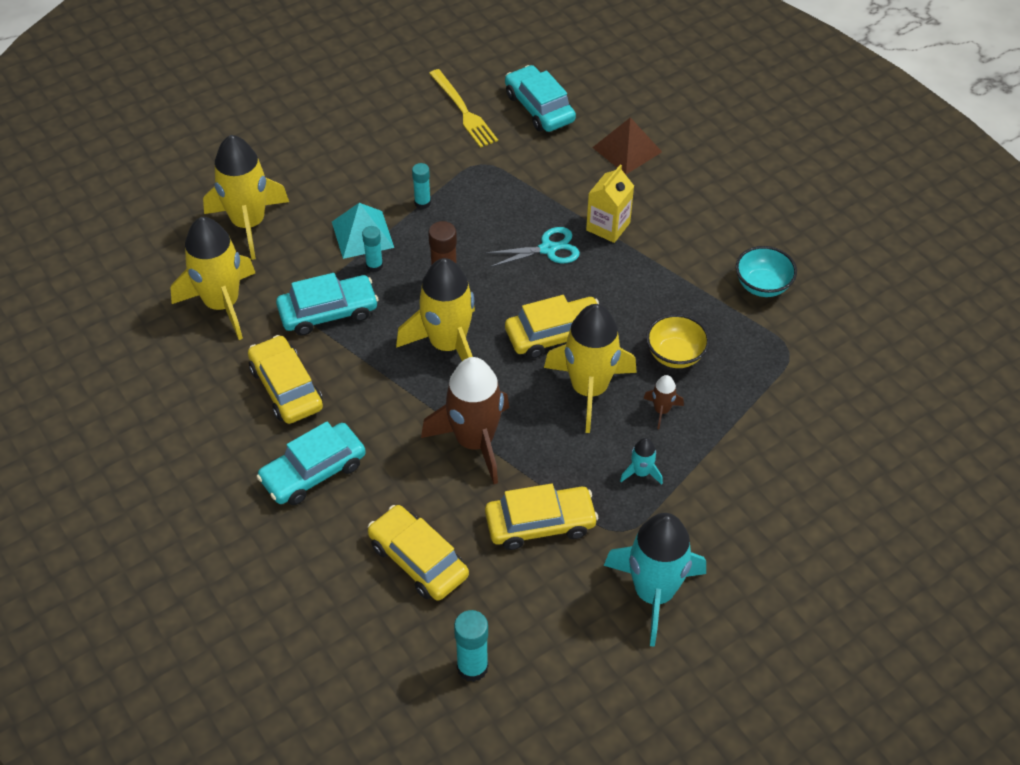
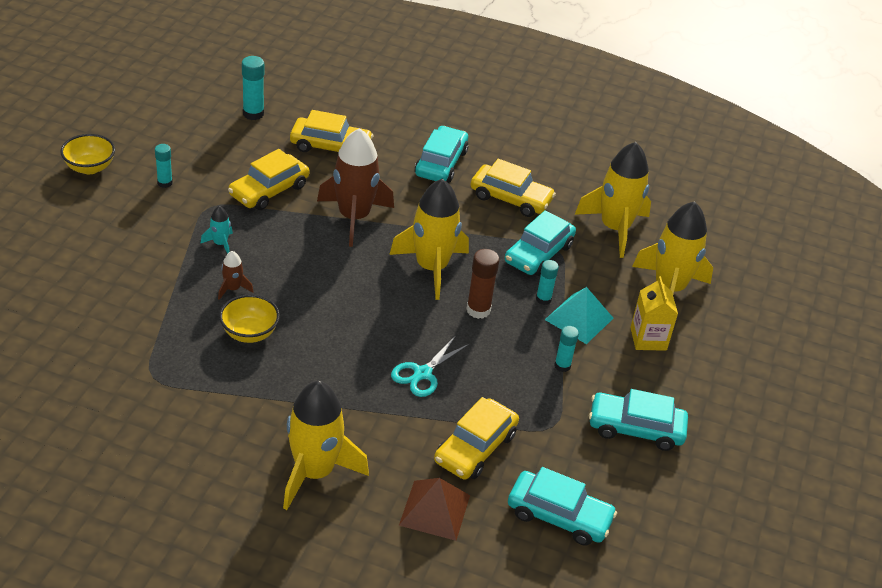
camera: 140 degrees right, 10 degrees down
yellow fork [429,69,498,148] -> none
yellow car [505,295,599,359] -> yellow car moved to [434,397,519,480]
yellow rocket [544,304,637,433] -> yellow rocket moved to [283,381,369,510]
yellow carton [586,165,634,243] -> yellow carton moved to [630,276,678,351]
turquoise rocket [604,513,706,647] -> turquoise glue stick [155,144,173,188]
turquoise bowl [736,246,797,297] -> none
none -> yellow bowl [60,134,115,174]
none -> turquoise car [589,389,688,451]

